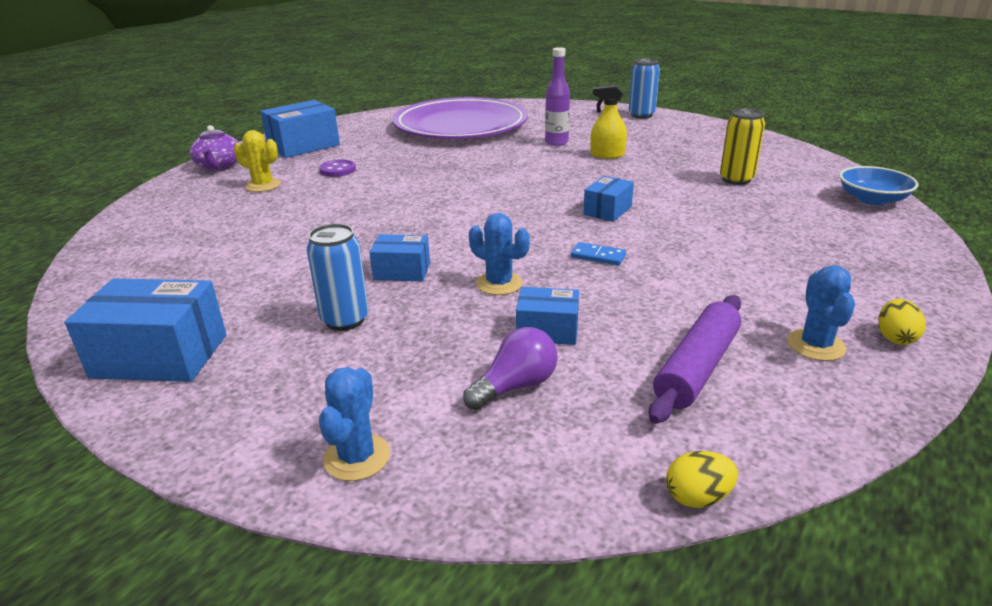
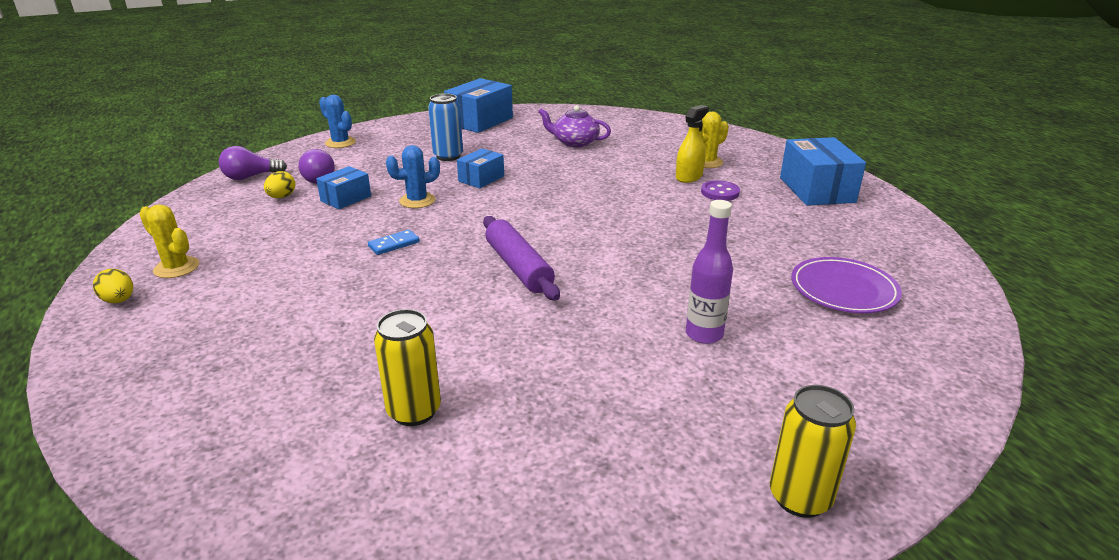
camera: 120 degrees right, 0 degrees up
purple teapot [189,125,239,171] -> purple teapot moved to [538,105,611,147]
purple plate [393,97,528,139] -> purple plate [791,257,902,313], size x0.49
blue box [583,176,634,222] -> none
yellow spray bottle [590,85,627,159] -> yellow spray bottle moved to [676,105,709,183]
blue can [629,58,660,119] -> yellow can [770,385,856,518]
purple rolling pin [649,295,741,424] -> purple rolling pin moved to [483,216,560,300]
yellow egg [666,451,738,508] -> yellow egg moved to [264,171,295,198]
blue cactus [787,265,855,361] -> yellow cactus [139,204,199,278]
blue bowl [839,166,918,205] -> none
none -> purple light bulb [219,146,287,180]

